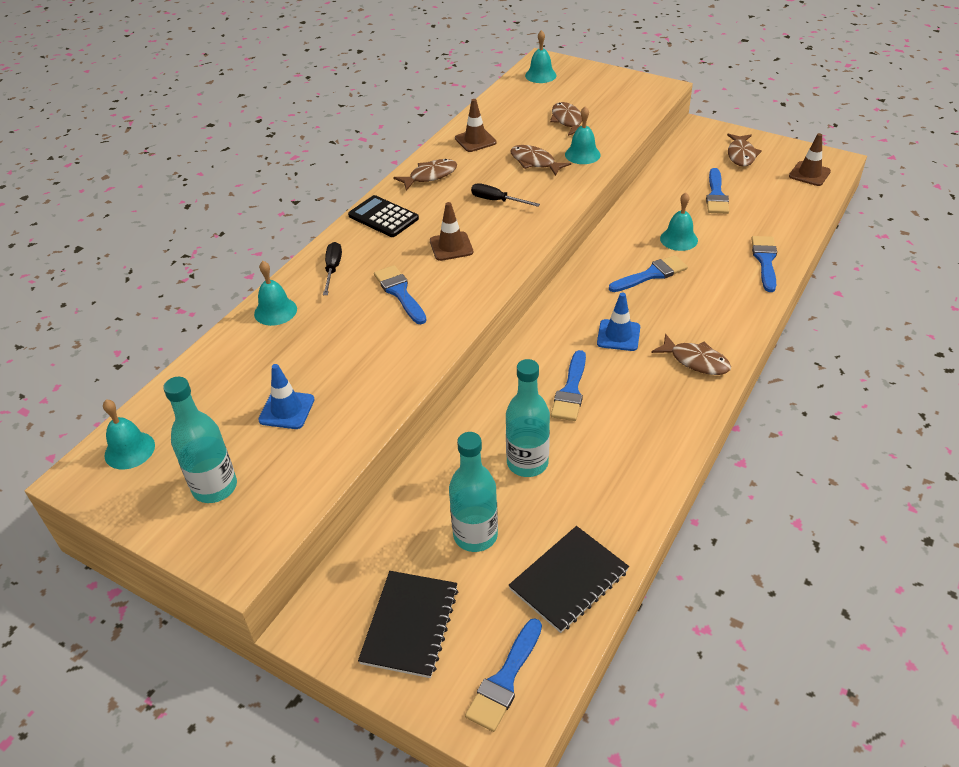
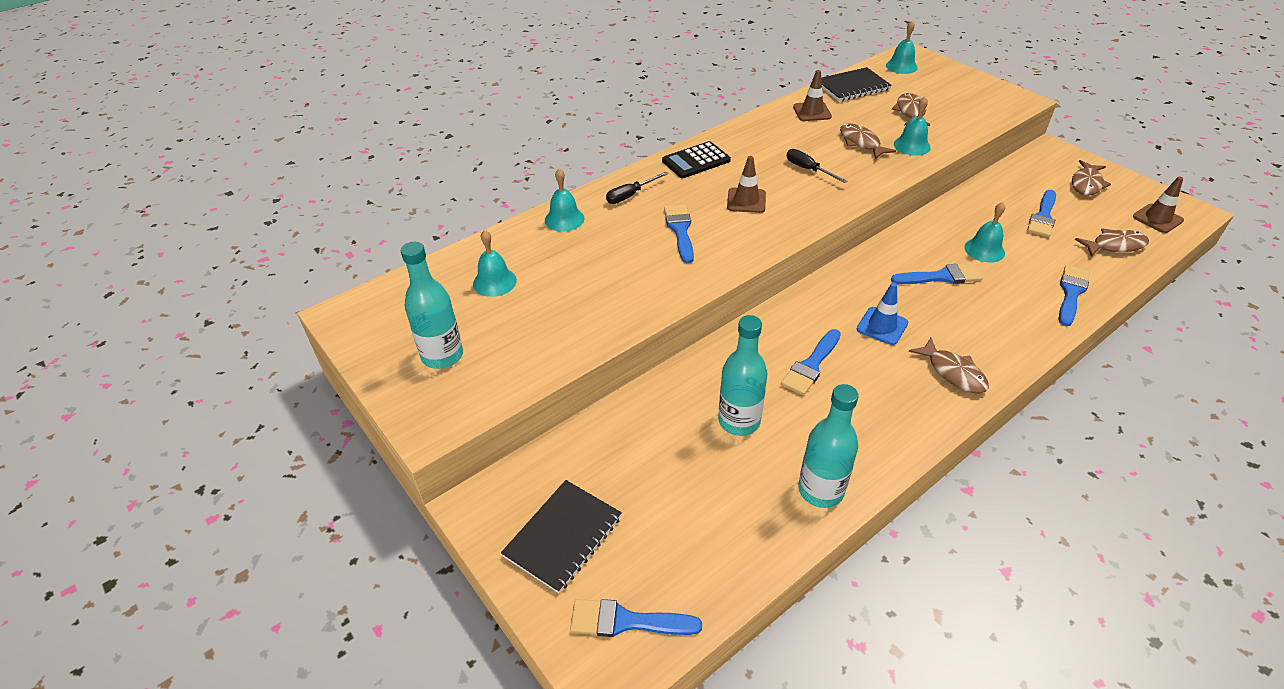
camera: 20 degrees right, 0 degrees up
turquoise bell [103,399,155,469] -> turquoise bell moved to [473,230,517,297]
blue traffic cone [258,364,314,429] -> none
black screwdriver [323,242,342,295] -> black screwdriver turned 150 degrees counterclockwise [606,171,668,204]
black calculator [348,195,419,237] -> black calculator turned 90 degrees counterclockwise [662,141,731,178]
brown fish [393,159,457,191] -> brown fish moved to [1075,229,1149,257]
turquoise bottle [449,432,498,552] -> turquoise bottle moved to [798,384,859,508]
blue brush [465,618,542,732] -> blue brush turned 45 degrees clockwise [570,599,702,637]
black notebook [508,526,629,633] -> black notebook moved to [821,67,892,101]

